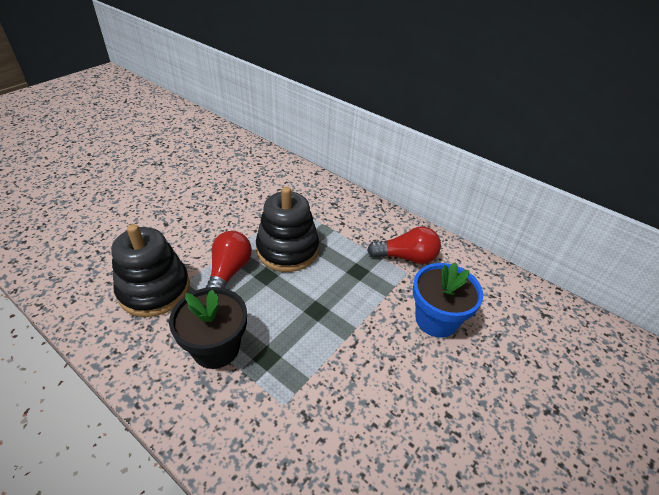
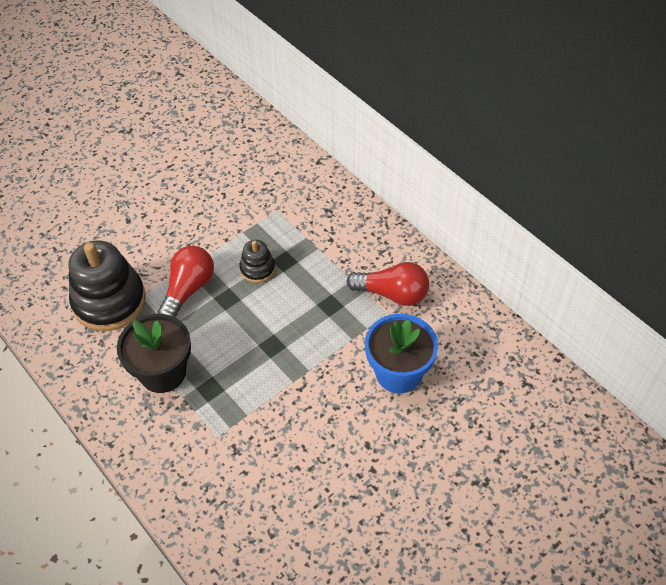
camera: 15 degrees right, 10 degrees up
black stacking toy [256,187,319,272] -> black stacking toy [239,240,275,283], size x0.50

